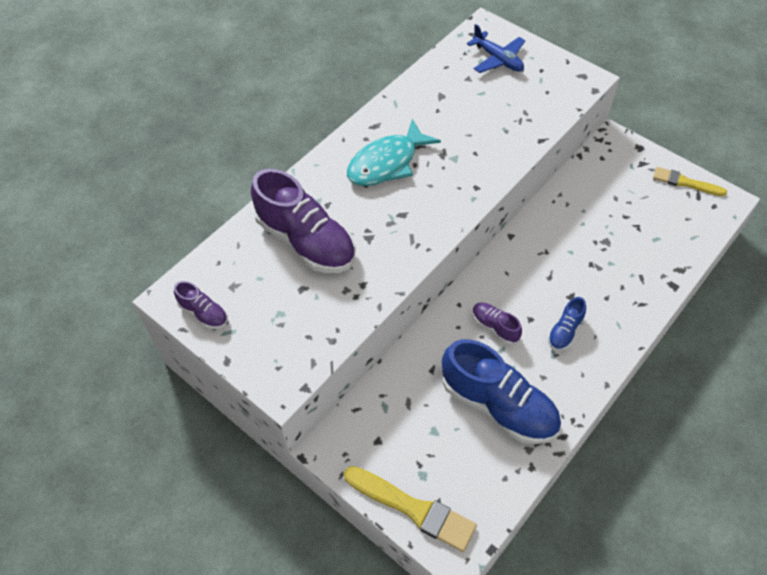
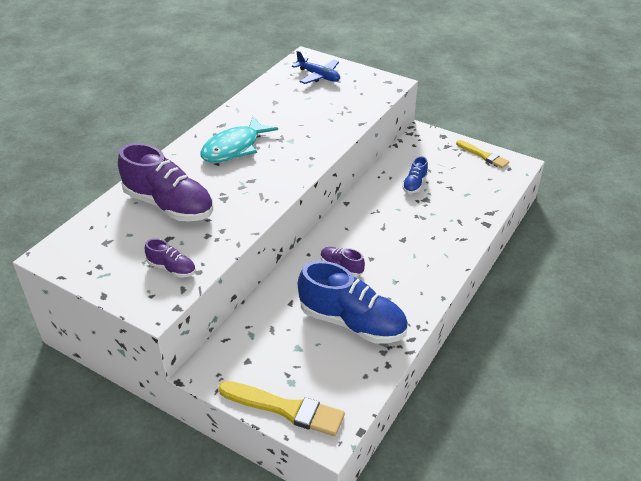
camera: 10 degrees left, 15 degrees down
purple shoe [174,281,228,329] -> purple shoe moved to [145,239,196,277]
blue shoe [548,297,586,351] -> blue shoe moved to [402,156,428,194]
yellow brush [653,167,727,196] -> yellow brush turned 150 degrees counterclockwise [456,140,509,168]

